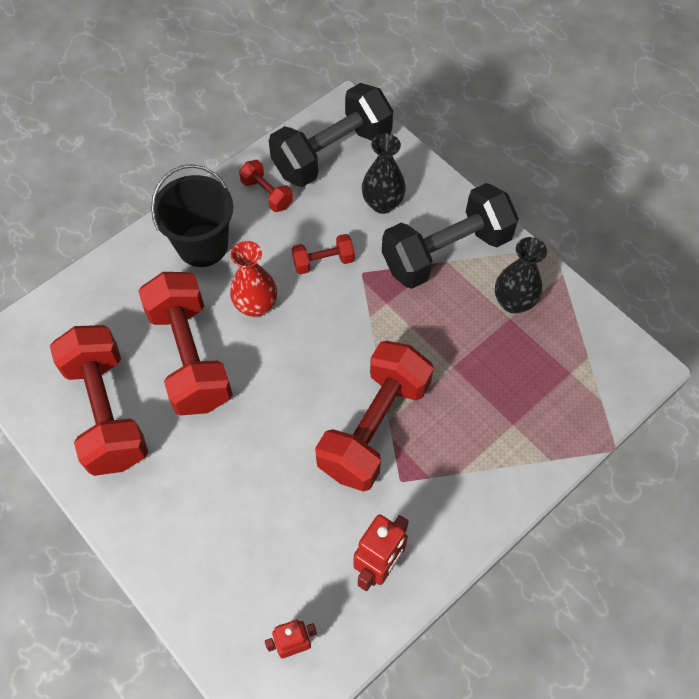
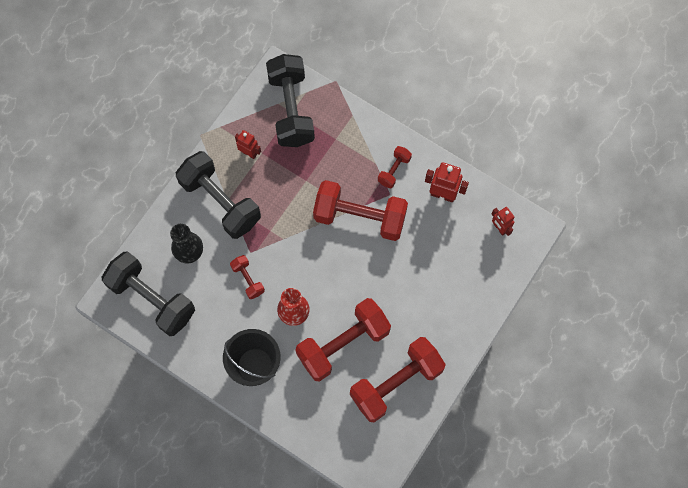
camera: 105 degrees left, 10 degrees up
red dumbbell [239,160,293,212] -> red dumbbell moved to [378,146,412,189]
black vase [495,237,547,314] -> red robot [235,130,261,159]
none -> black dumbbell [266,54,315,147]

